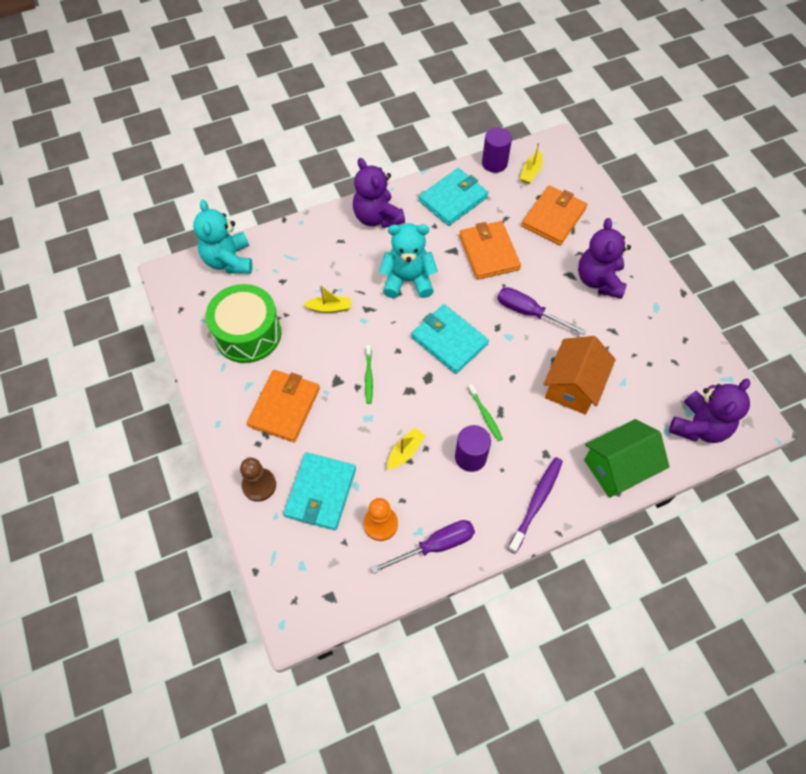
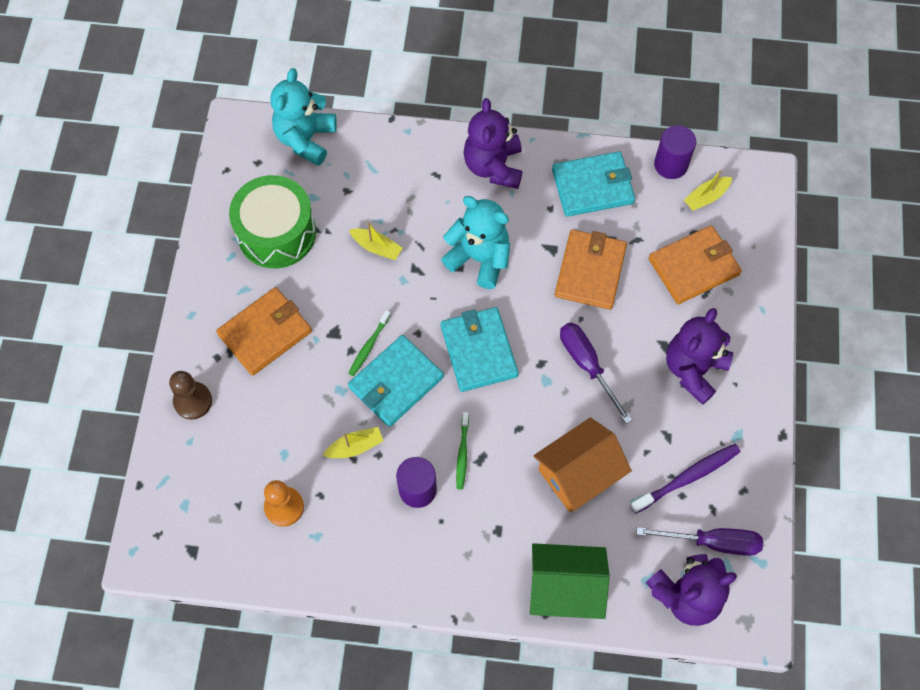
camera: 30 degrees right, 5 degrees up
turquoise wallet [284,452,356,530] -> turquoise wallet moved to [348,335,444,427]
purple screwdriver [371,520,475,574] -> purple screwdriver moved to [636,527,763,556]
purple toothbrush [508,457,563,554] -> purple toothbrush moved to [630,444,741,514]

